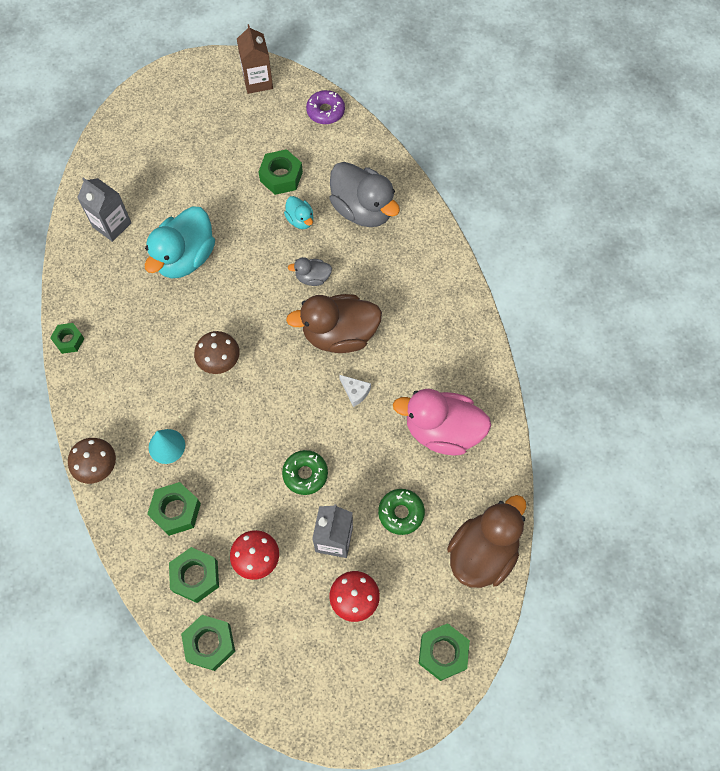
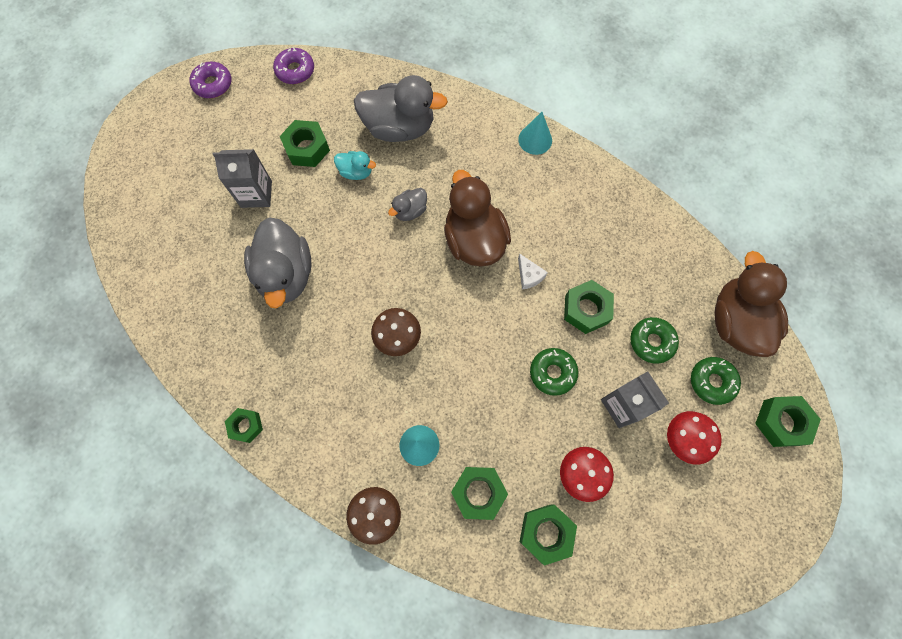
camera: 40 degrees left, 5 degrees up
grey carton [77,177,131,242] -> grey carton moved to [212,149,272,208]
turquoise duck [145,206,215,278] -> grey duck [244,217,312,308]
green nut [181,615,235,671] -> green nut moved to [564,280,614,334]
brown carton [237,24,273,94] -> purple donut [190,62,232,98]
brown duck [286,294,382,353] -> brown duck turned 120 degrees clockwise [444,170,511,267]
white cheese [339,375,371,407] -> white cheese turned 60 degrees clockwise [518,253,548,290]
pink duck [393,389,491,455] -> none
none -> turquoise cone [518,112,552,155]
none -> green donut [691,357,741,405]

